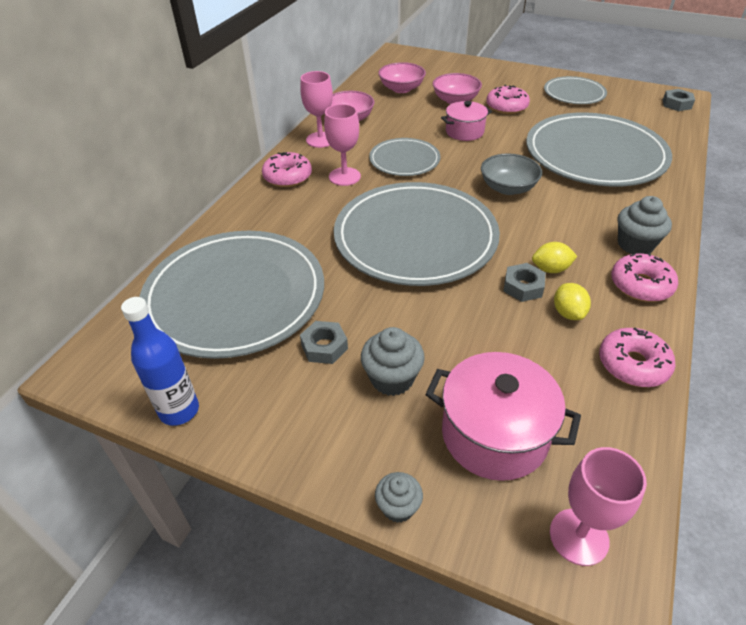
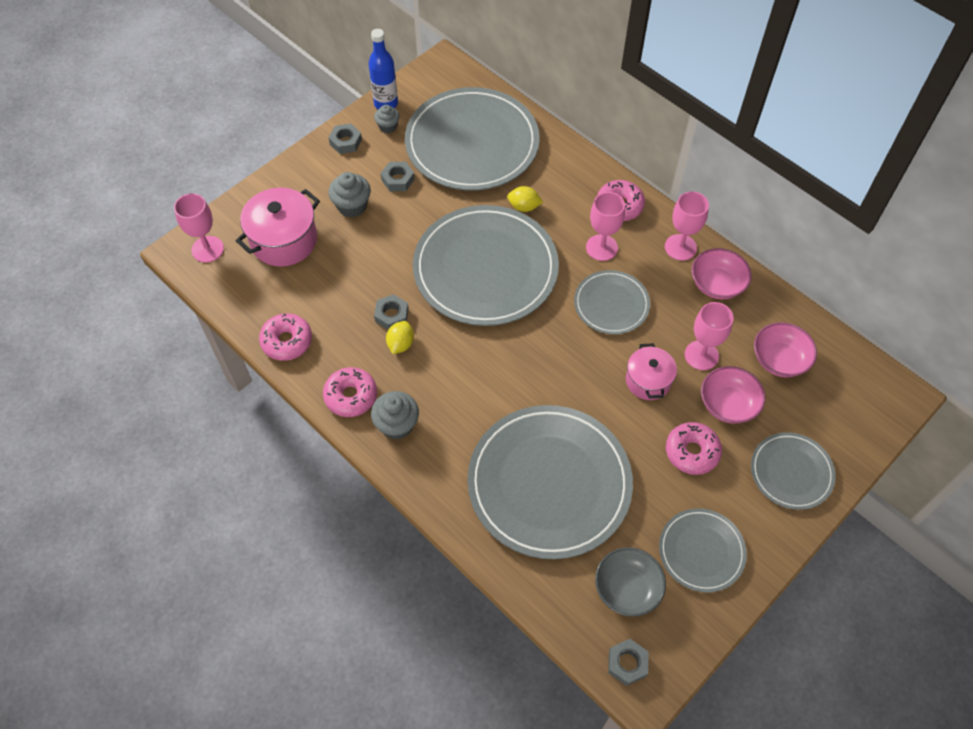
camera: 110 degrees right, 15 degrees up
grey cupcake [375,472,423,523] -> grey cupcake moved to [374,105,400,133]
grey bowl [481,153,542,195] -> grey bowl moved to [595,547,666,617]
yellow lemon [554,283,591,320] -> yellow lemon moved to [507,186,543,212]
none -> grey nut [328,123,362,154]
none -> pink goblet [685,302,734,370]
none -> grey plate [751,432,836,510]

